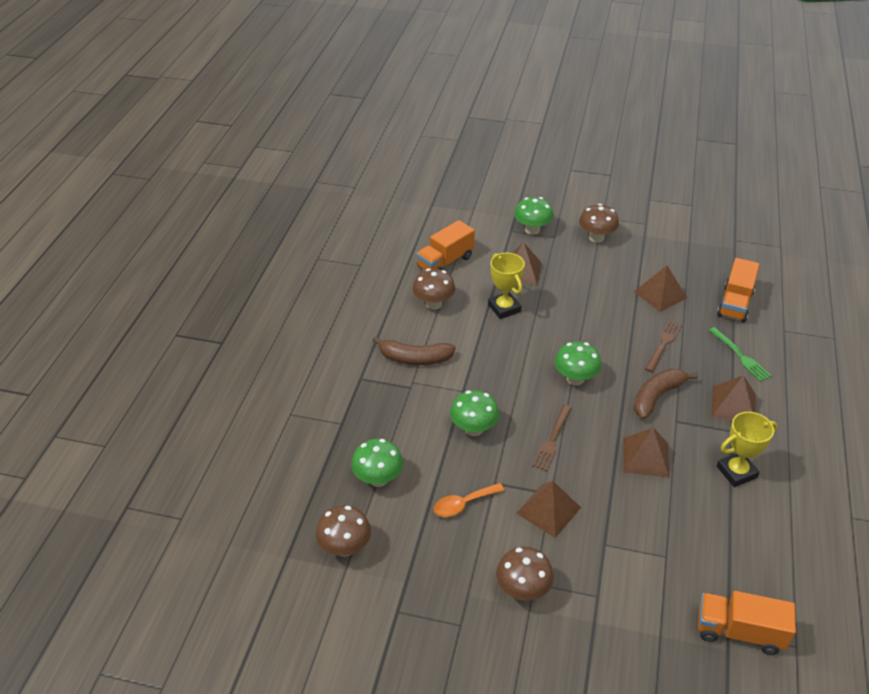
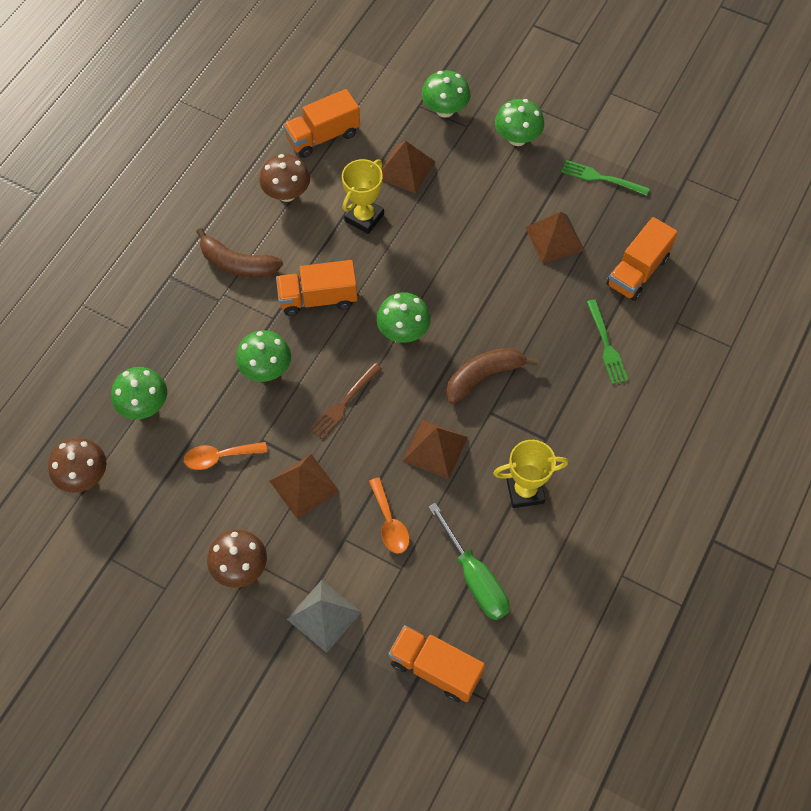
camera: 15 degrees right, 20 degrees up
yellow trophy [488,253,525,319] -> yellow trophy turned 45 degrees clockwise [342,159,384,234]
brown mushroom [579,204,619,243] -> green mushroom [495,99,544,146]
brown fork [645,320,682,372] -> none
brown pyramid [711,375,756,420] -> none
none -> orange truck [276,260,358,316]
none -> grey pyramid [287,580,361,653]
none -> orange spoon [369,478,410,553]
none -> green screwdriver [428,503,510,620]
none -> green fork [561,160,650,196]

